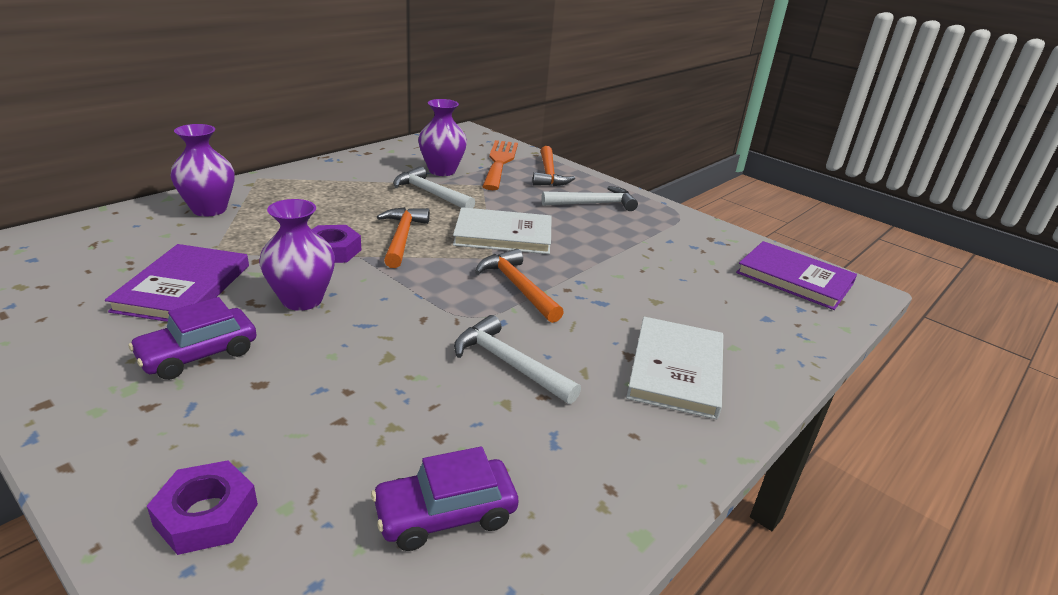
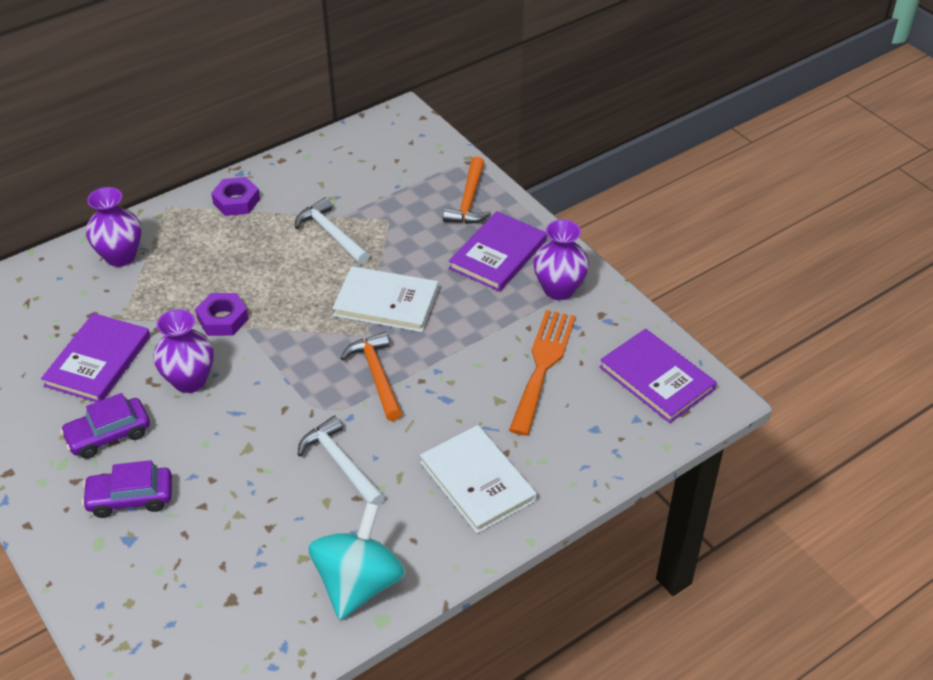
camera: 15 degrees right, 15 degrees up
purple nut [147,460,258,555] -> purple nut moved to [211,177,260,216]
purple car [371,446,518,551] -> purple car moved to [82,460,172,518]
orange hammer [377,207,430,268] -> none
purple vase [418,99,467,176] -> purple vase moved to [533,219,589,300]
orange fork [482,140,518,190] -> orange fork moved to [509,310,576,436]
white hammer [542,186,638,211] -> purple book [449,211,547,292]
white book [626,317,723,419] -> white book turned 60 degrees counterclockwise [420,425,537,534]
none -> turquoise spinning top [308,502,406,620]

